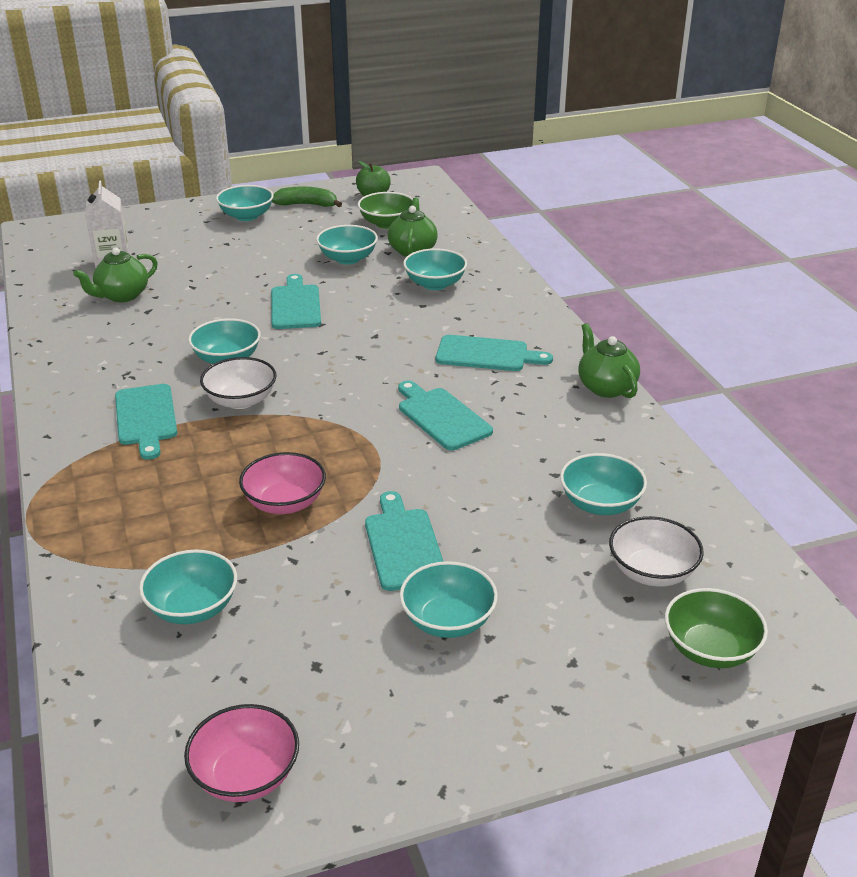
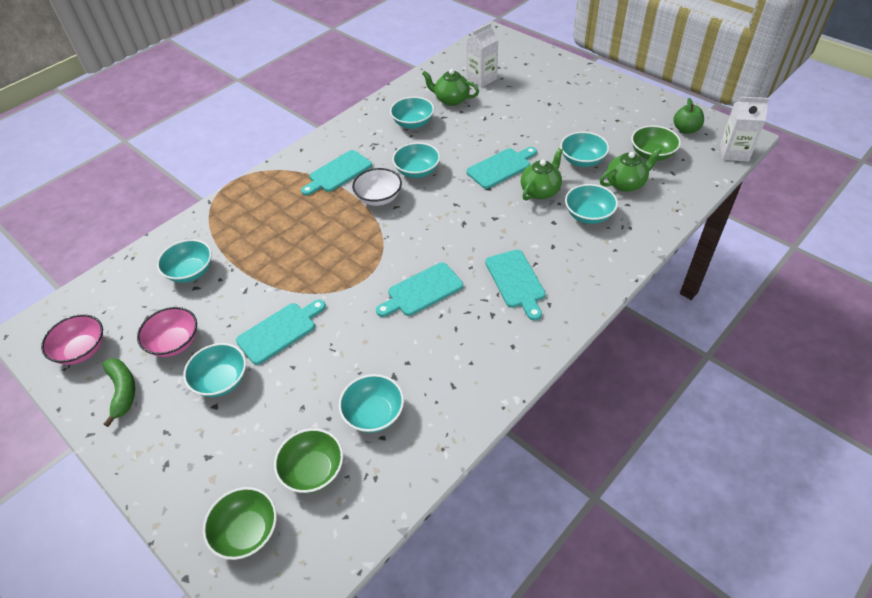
camera: 65 degrees right, 15 degrees up
turquoise bowl [216,185,274,221] -> turquoise bowl moved to [390,97,434,129]
pink bowl [239,452,326,514] -> pink bowl moved to [137,307,197,357]
green banana [272,187,342,207] -> green banana moved to [103,358,135,427]
turquoise cutting board [398,381,493,450] -> turquoise cutting board turned 150 degrees counterclockwise [376,262,463,317]
green teapot [578,323,640,398] -> green teapot moved to [521,148,563,201]
white bowl [609,516,704,587] -> green bowl [274,428,343,493]
none -> white carton [720,97,769,161]

